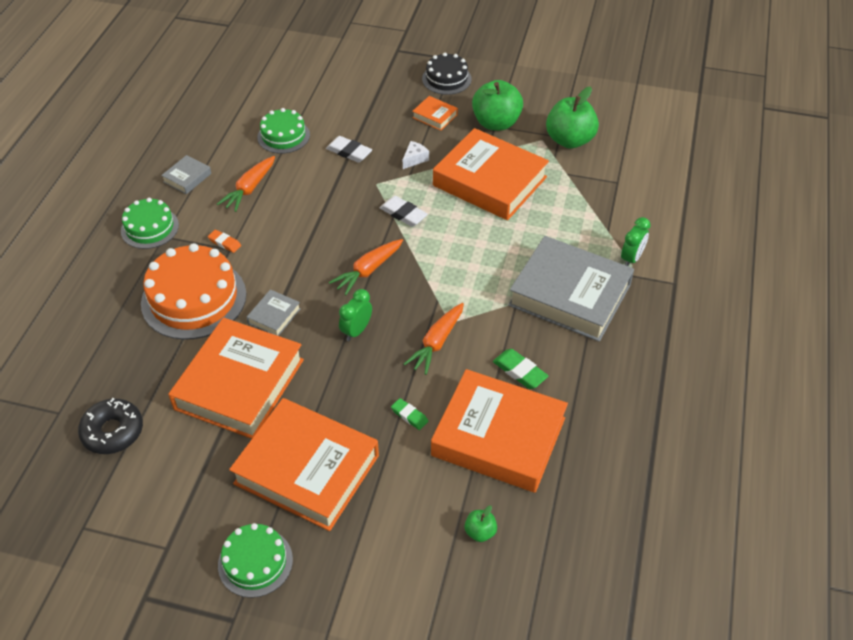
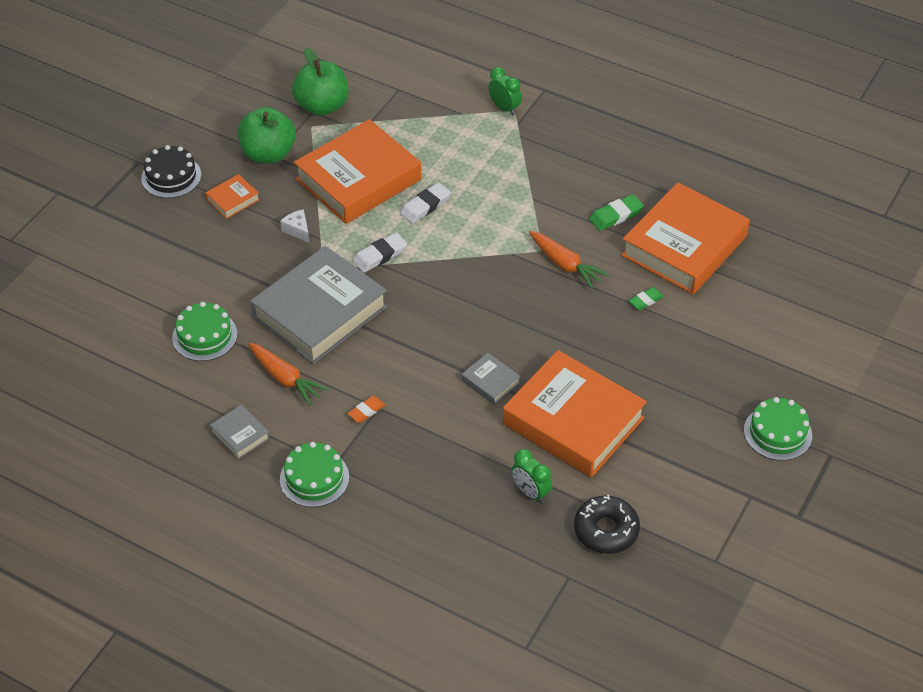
camera: 75 degrees left, 0 degrees up
orange cake [141,243,246,340] -> none
orange book [229,398,379,531] -> none
white eraser [326,136,372,162] -> white eraser moved to [400,183,451,224]
orange carrot [329,239,403,295] -> none
green clock [339,289,372,341] -> green clock moved to [512,449,552,503]
green apple [464,505,497,542] -> none
grey book [508,236,634,342] -> grey book moved to [250,246,388,364]

